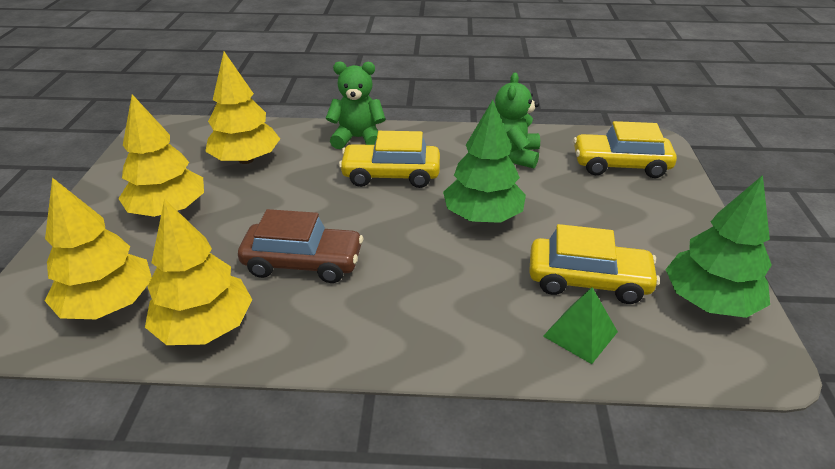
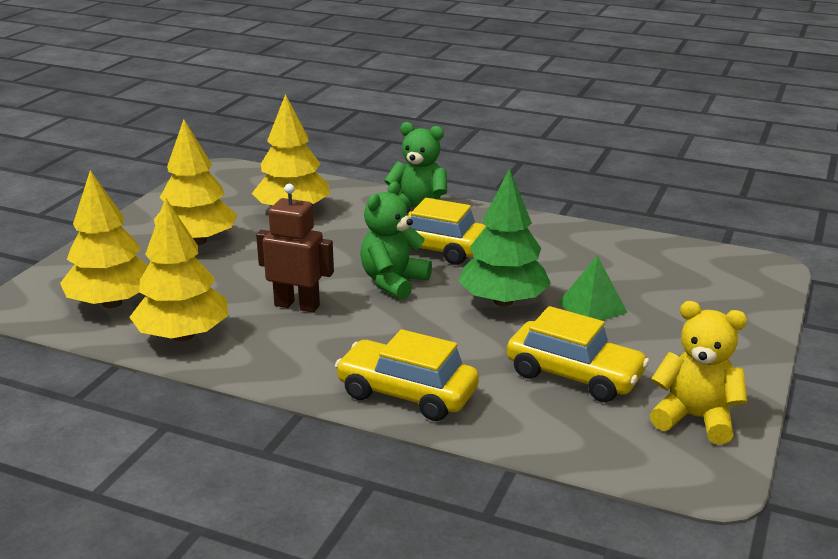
camera: 20 degrees right, 10 degrees down
brown car [238,209,363,283] -> brown robot [256,184,334,313]
green teddy bear [495,72,540,168] -> green teddy bear moved to [360,181,432,300]
green pyramid [543,287,618,364] -> green pyramid moved to [558,255,628,321]
yellow car [573,121,677,178] -> yellow car moved to [335,329,479,421]
green tree [665,175,772,318] -> yellow teddy bear [650,301,747,445]

